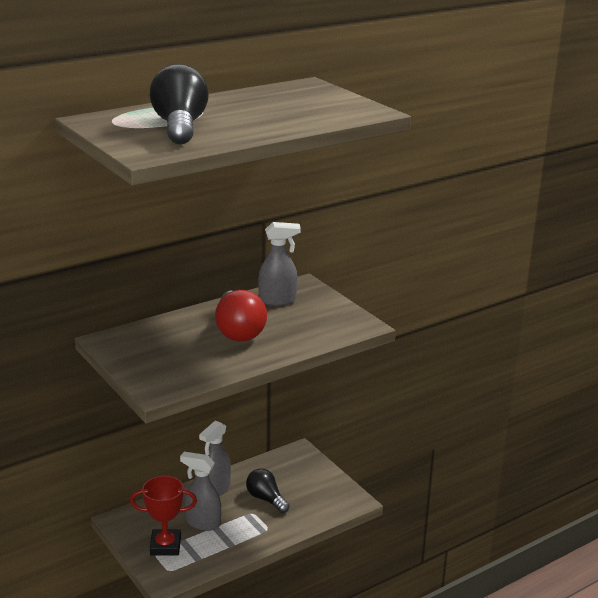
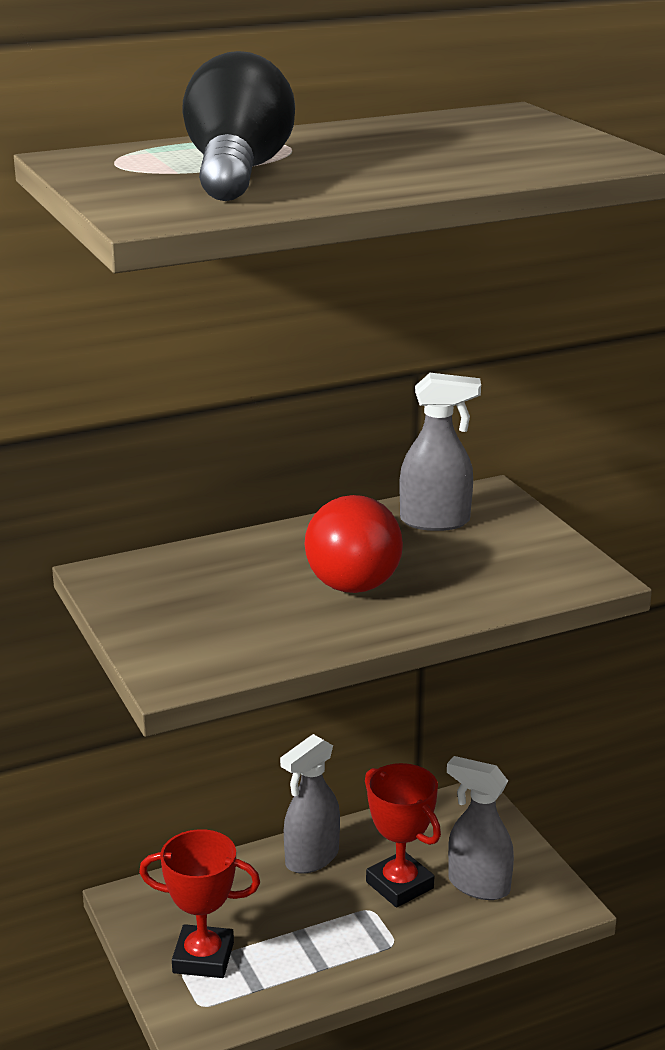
camera: 10 degrees right, 0 degrees up
grey spray bottle [180,452,221,531] -> grey spray bottle moved to [447,756,514,900]
black light bulb [246,468,290,513] -> red trophy [365,763,441,908]

